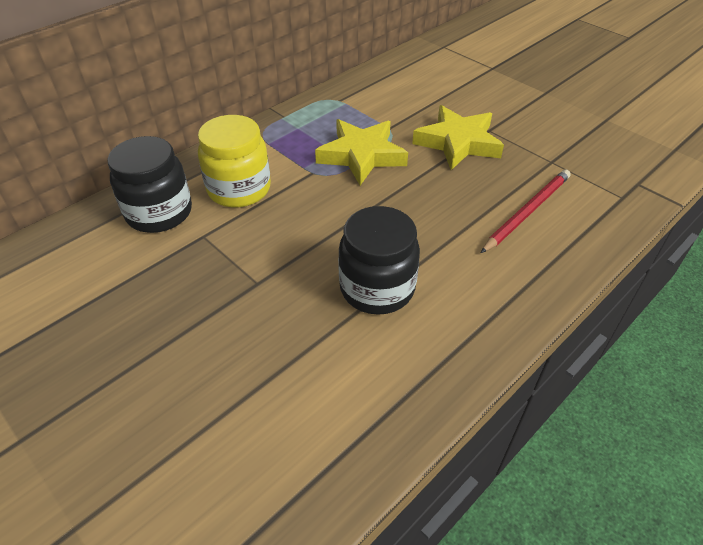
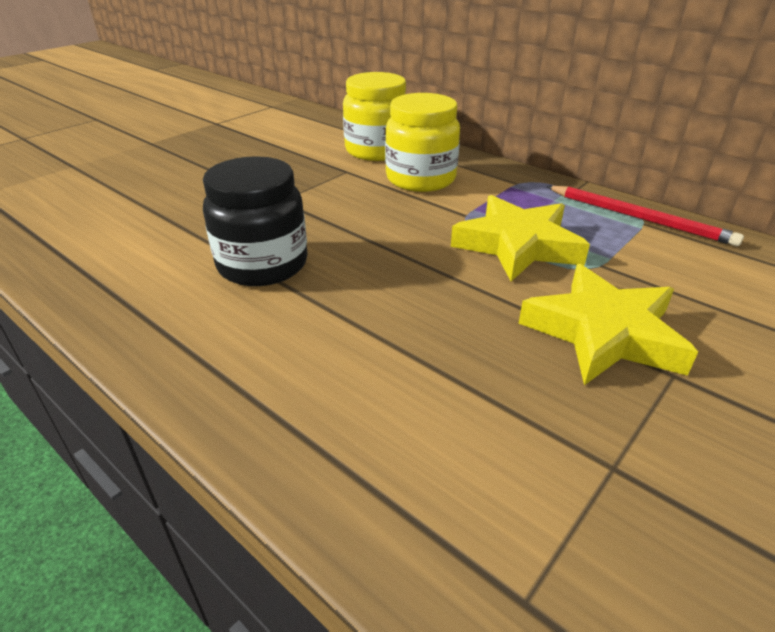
camera: 85 degrees right, 10 degrees down
black jar [108,136,192,233] -> yellow jar [343,72,406,161]
red pencil [481,169,571,253] -> red pencil moved to [546,186,744,247]

